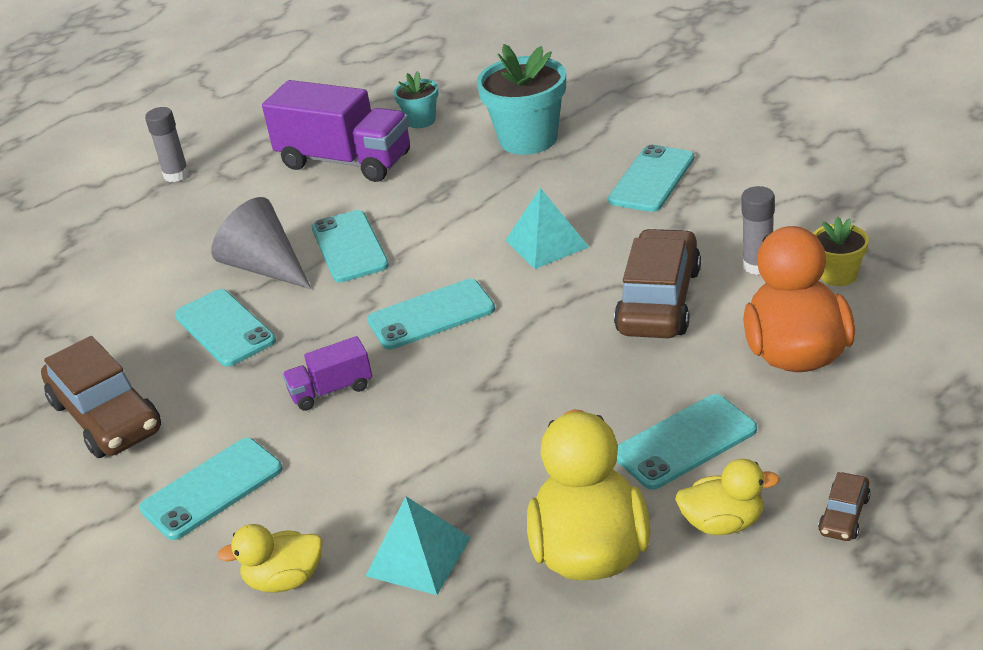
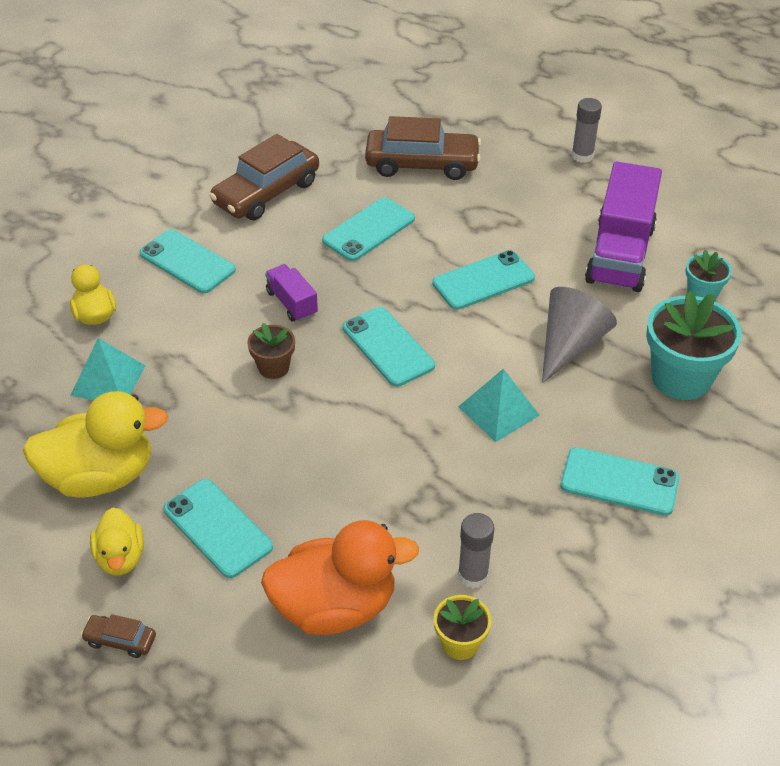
camera: 75 degrees right, 10 degrees up
grey cone [211,197,311,289] -> grey cone moved to [542,287,617,384]
brown car [614,229,701,338] -> brown car moved to [365,116,481,180]
none -> brown flower pot [247,323,295,379]

